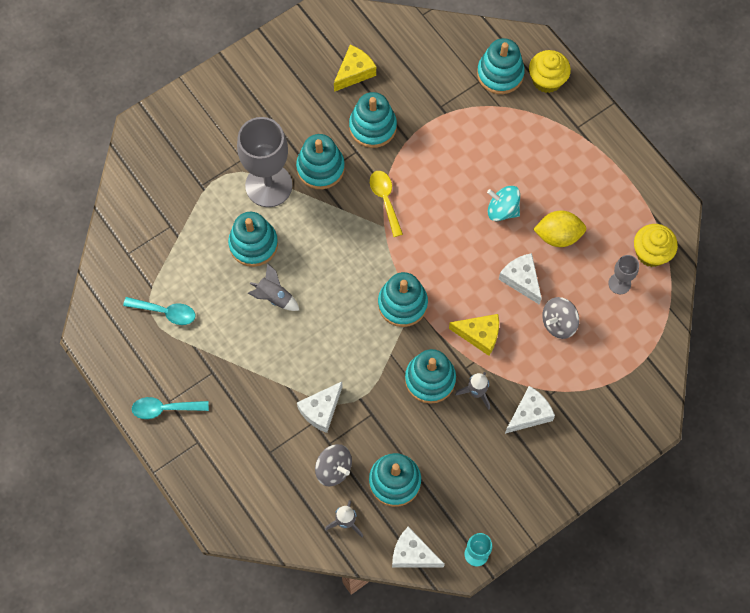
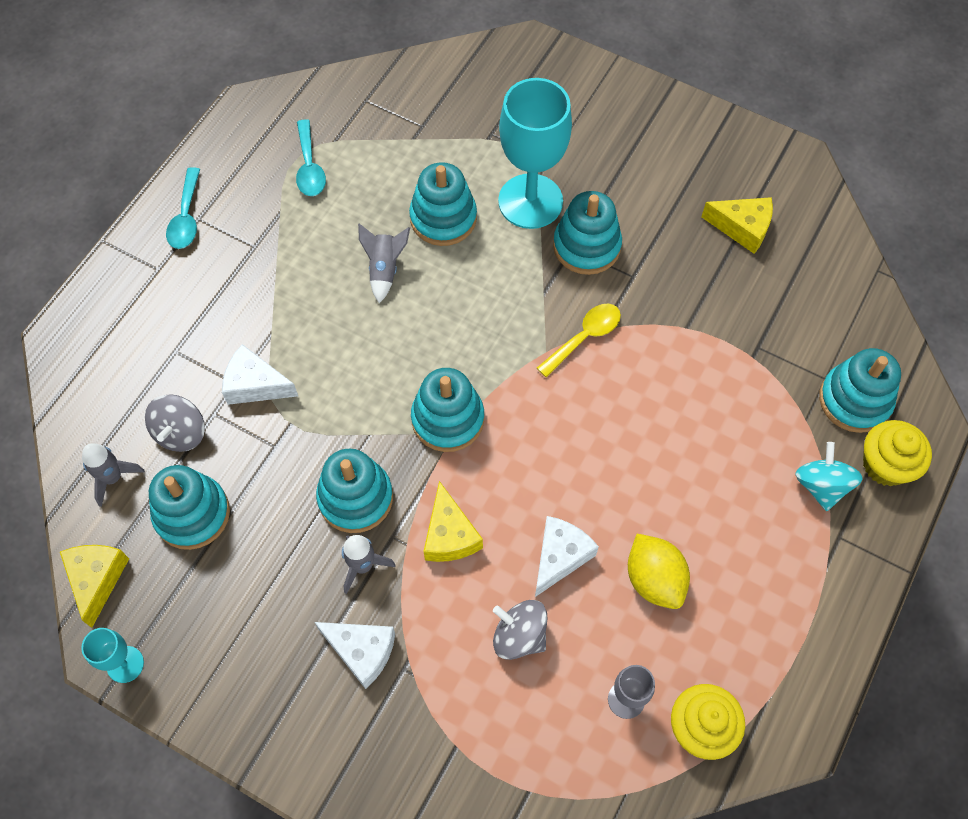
camera: 65 degrees right, 5 degrees down
turquoise spoon [132,397,209,419] -> turquoise spoon turned 150 degrees counterclockwise [166,167,200,249]
grey goblet [237,117,292,207] -> turquoise goblet [498,78,572,229]
turquoise stacking toy [349,92,397,148] -> none
white cheese [392,527,445,568] -> yellow cheese [60,545,129,628]
turquoise spinning top [487,186,520,221] -> turquoise spinning top moved to [795,442,863,511]

